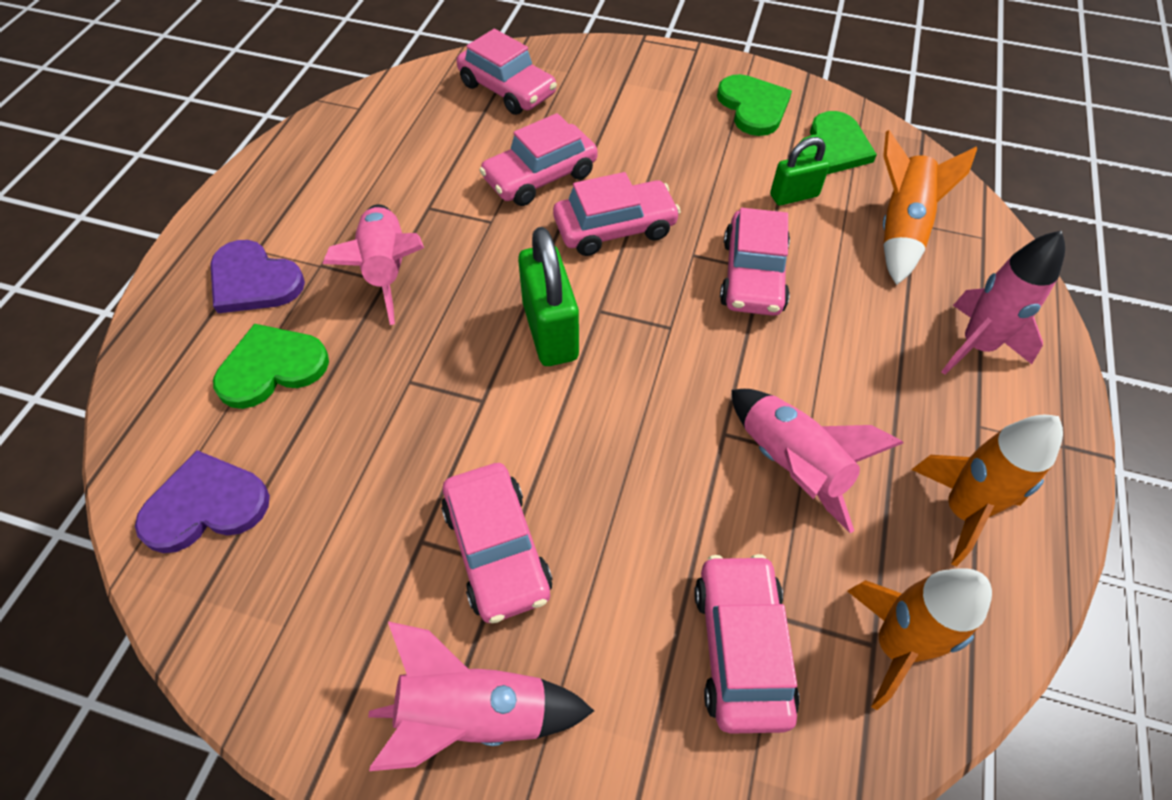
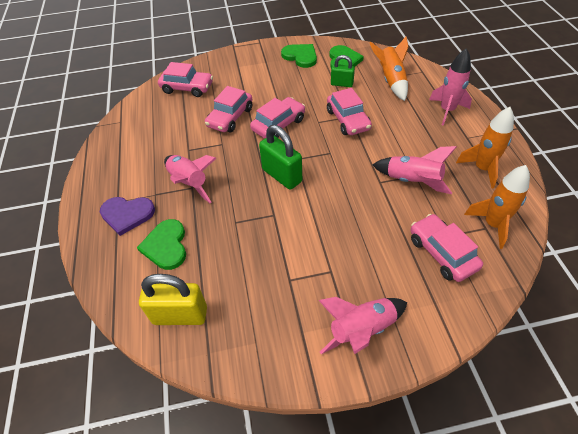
camera: 25 degrees left, 5 degrees down
purple heart [135,450,270,553] -> yellow padlock [139,274,207,325]
green heart [213,324,329,409] -> green heart turned 45 degrees counterclockwise [137,219,186,270]
pink car [441,463,552,623] -> none
green padlock [770,137,830,206] -> green padlock turned 60 degrees clockwise [331,55,355,87]

